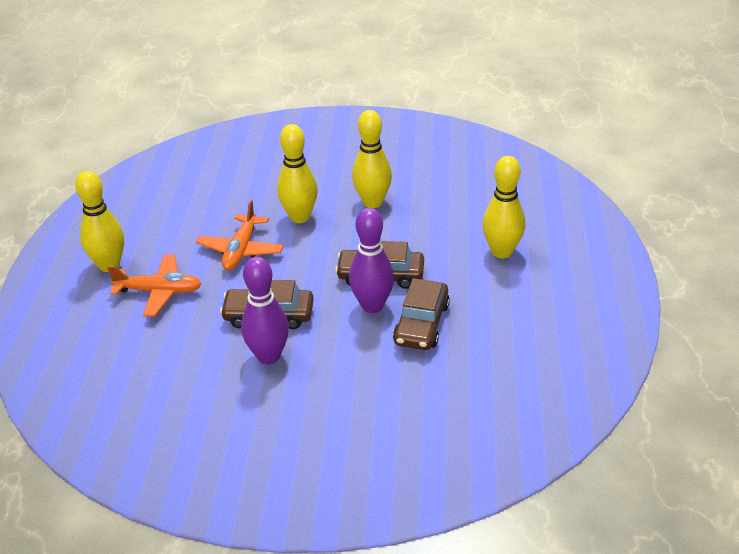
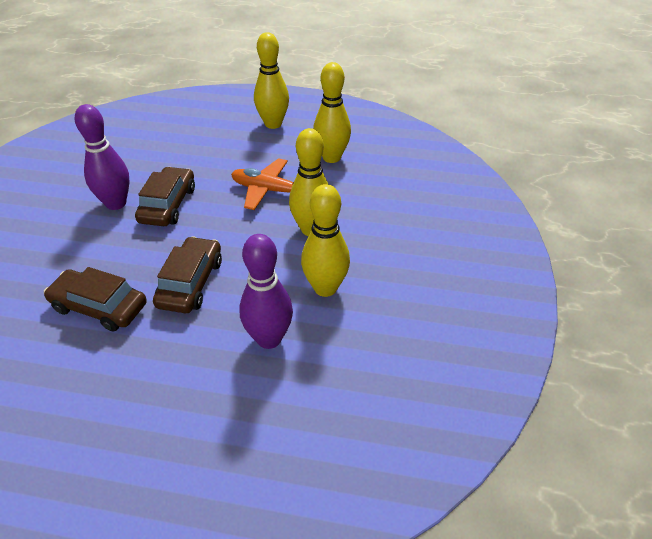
camera: 95 degrees right, 5 degrees up
orange plane [107,254,201,316] -> none
purple bowling pin [349,208,394,313] -> purple bowling pin moved to [239,234,293,349]
yellow bowling pin [482,156,525,258] -> yellow bowling pin moved to [313,62,351,163]

